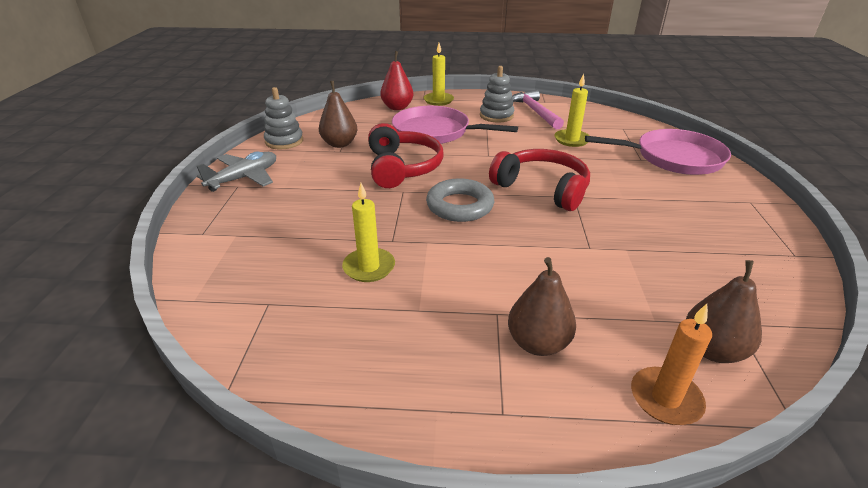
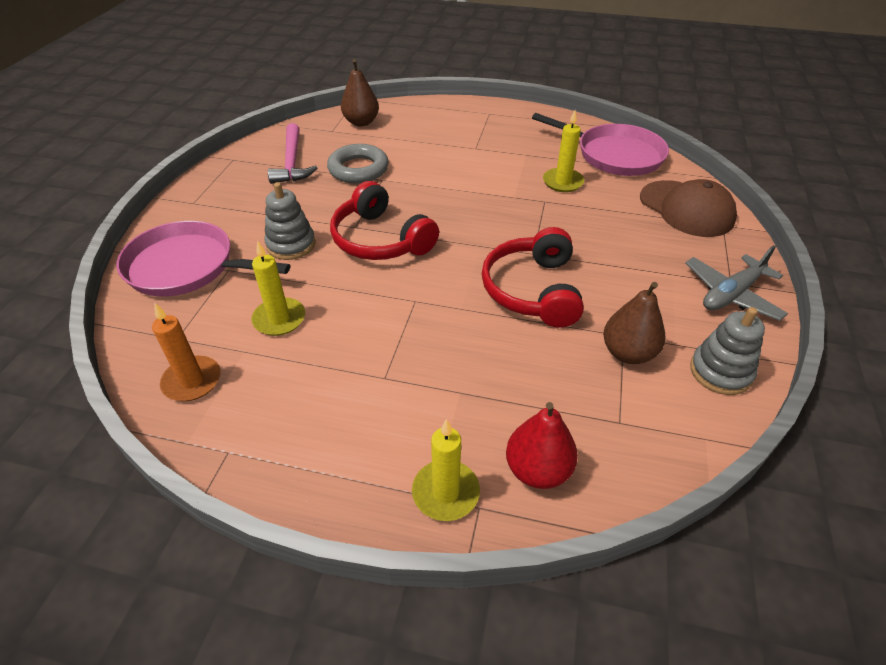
camera: 170 degrees left, 10 degrees up
pink pan [392,106,518,144] -> pink pan moved to [532,113,669,176]
grey ring [426,178,494,222] -> grey ring moved to [327,144,389,183]
grey stacking toy [480,66,514,123] -> grey stacking toy moved to [264,182,316,260]
brown pear [508,257,576,356] -> none
pink hammer [511,90,564,130] -> pink hammer moved to [268,123,317,184]
orange candle [631,304,712,425] -> orange candle moved to [152,303,221,401]
none -> brown cap [640,179,737,237]

